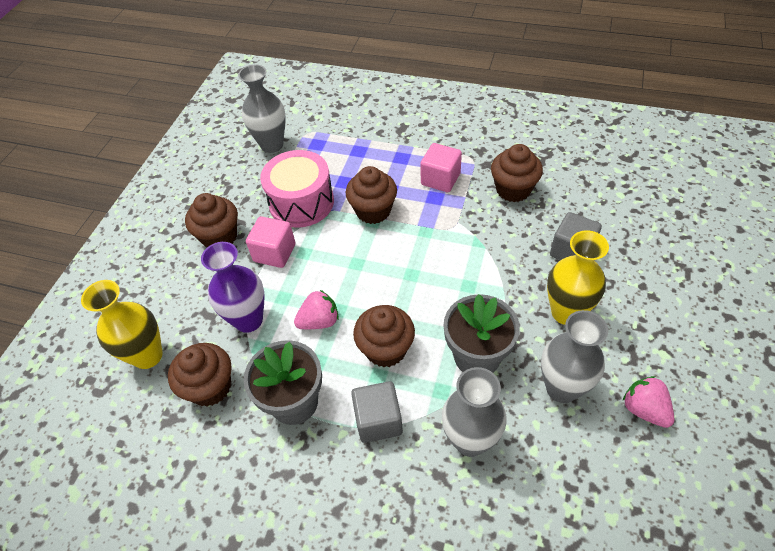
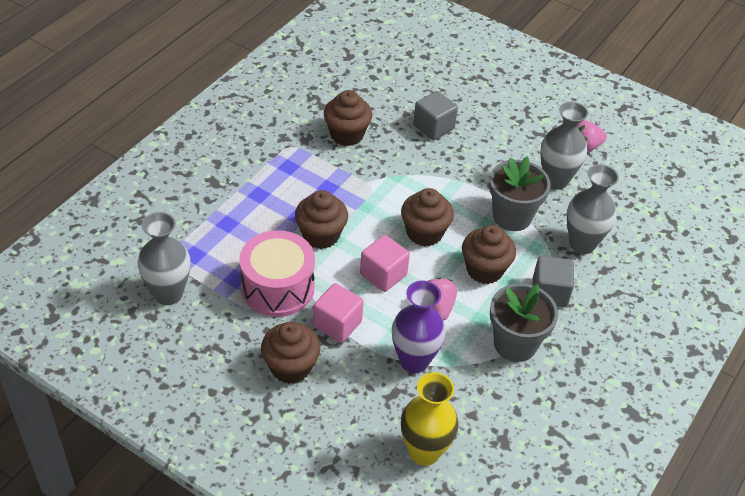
camera: 80 degrees left, 5 degrees down
brown cupcake [168,343,232,406] -> brown cupcake moved to [401,188,454,247]
pink cube [420,143,462,192] -> pink cube moved to [360,235,410,292]
yellow vase [547,230,609,325] -> none

